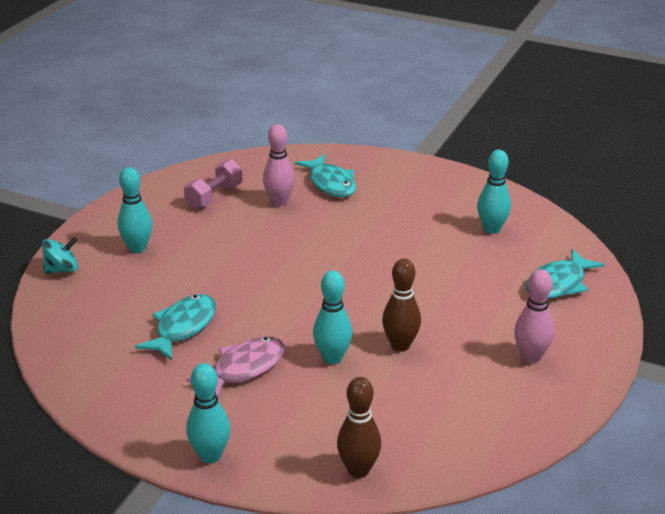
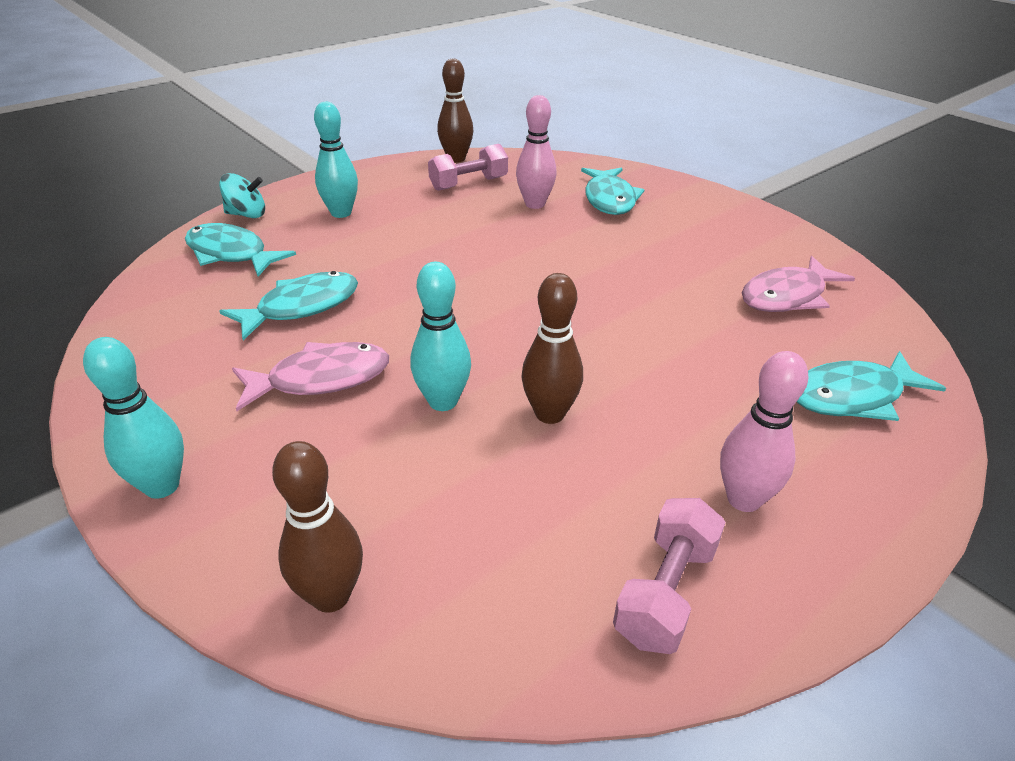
camera: 25 degrees right, 5 degrees up
turquoise bowling pin [477,150,511,234] -> pink fish [742,256,855,312]
none -> turquoise fish [185,223,296,276]
none -> brown bowling pin [437,59,473,163]
none -> pink dumbbell [613,498,726,654]

